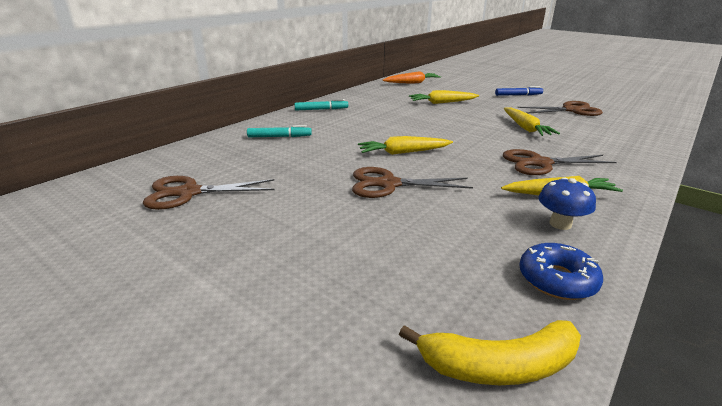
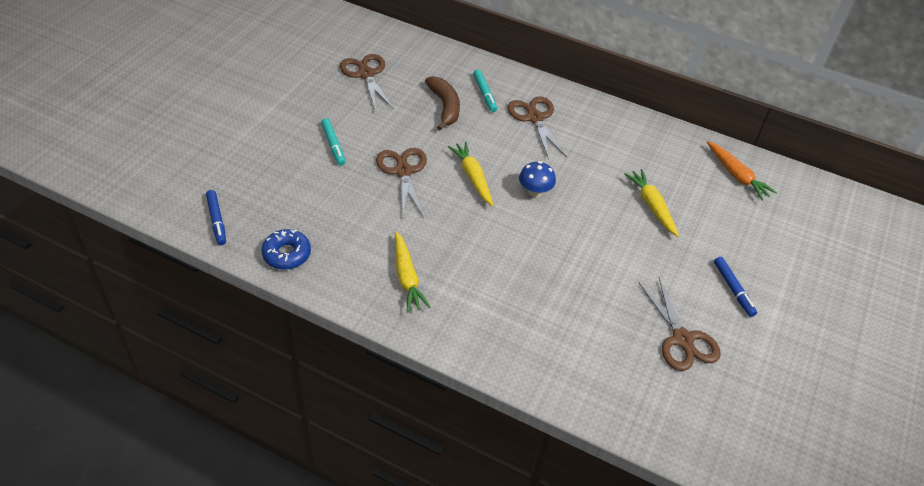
camera: 75 degrees right, 20 degrees up
turquoise marker [294,99,348,111] -> turquoise marker moved to [321,118,345,166]
yellow banana [399,320,581,385] -> blue marker [206,190,226,245]
brown scissors [503,149,617,175] -> brown scissors moved to [508,96,567,159]
yellow carrot [504,108,560,136] -> none
blue mushroom [538,177,596,230] -> blue mushroom moved to [519,161,556,197]
none -> brown banana [425,76,460,131]

